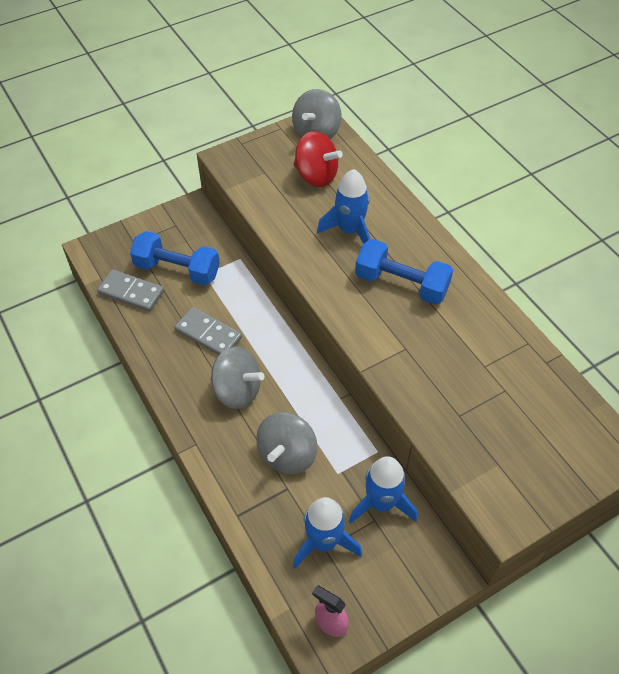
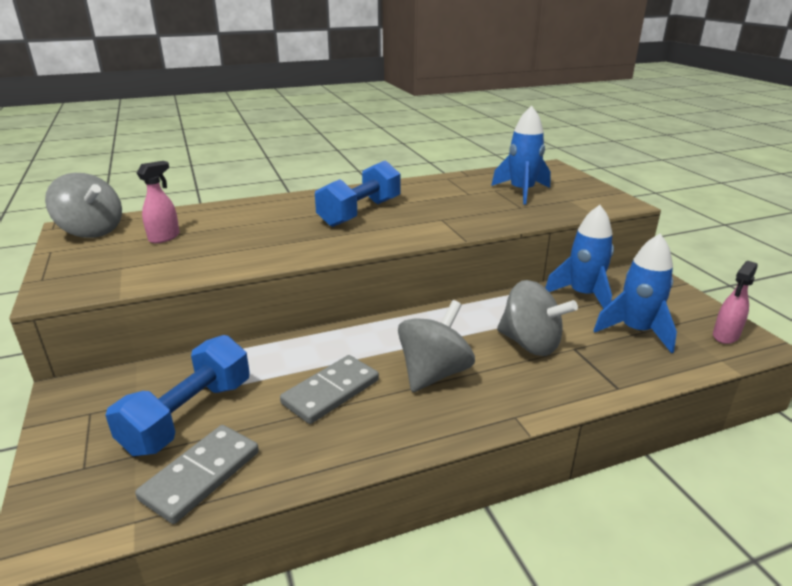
camera: 80 degrees left, 25 degrees down
red spinning top [294,131,343,187] -> pink spray bottle [137,161,180,243]
blue rocket [317,169,370,244] -> blue rocket moved to [491,106,551,205]

